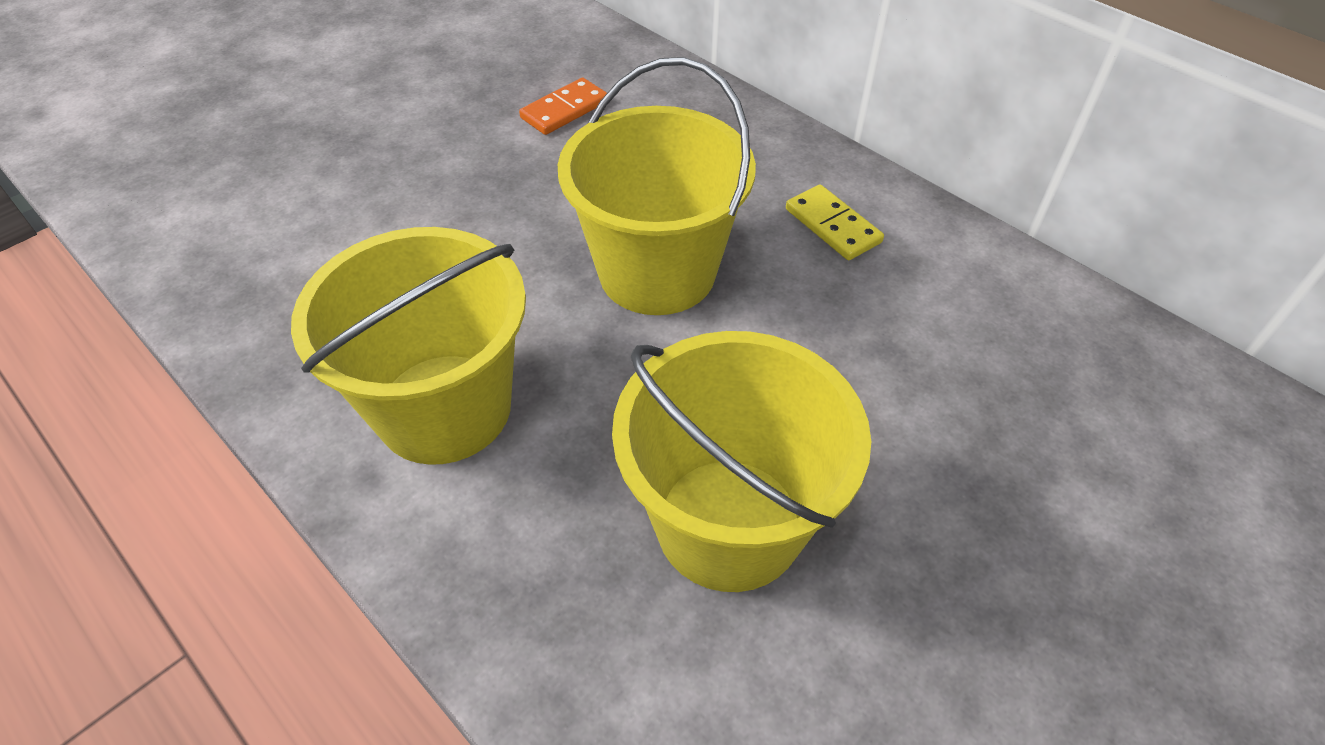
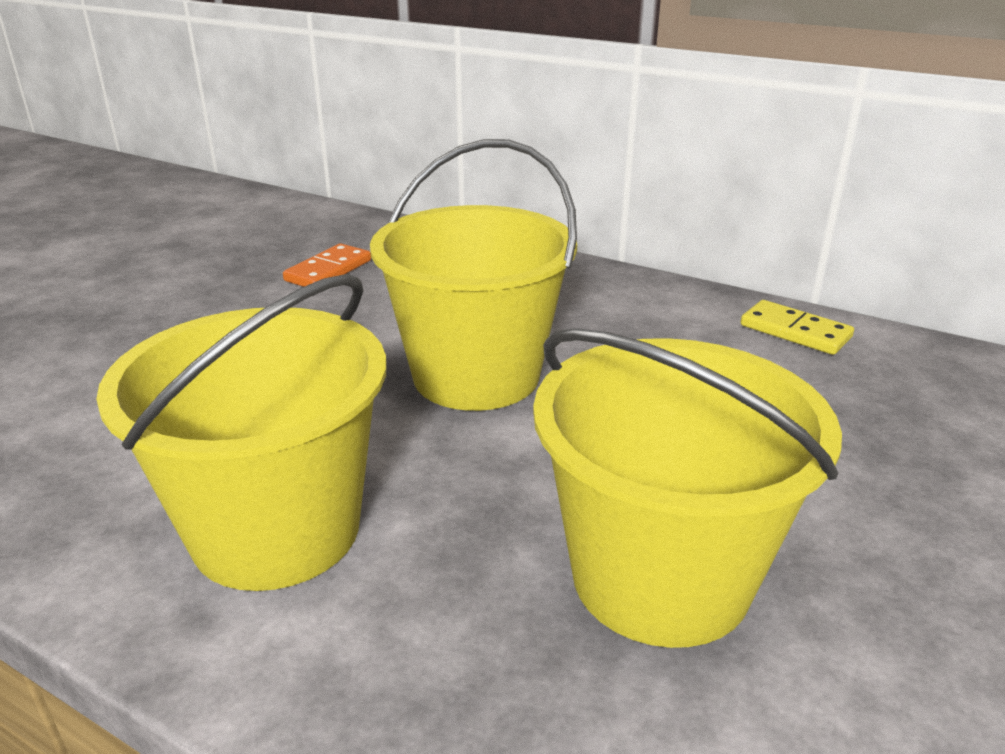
camera: 15 degrees left, 20 degrees down
yellow domino [786,185,884,260] -> yellow domino moved to [741,300,854,355]

